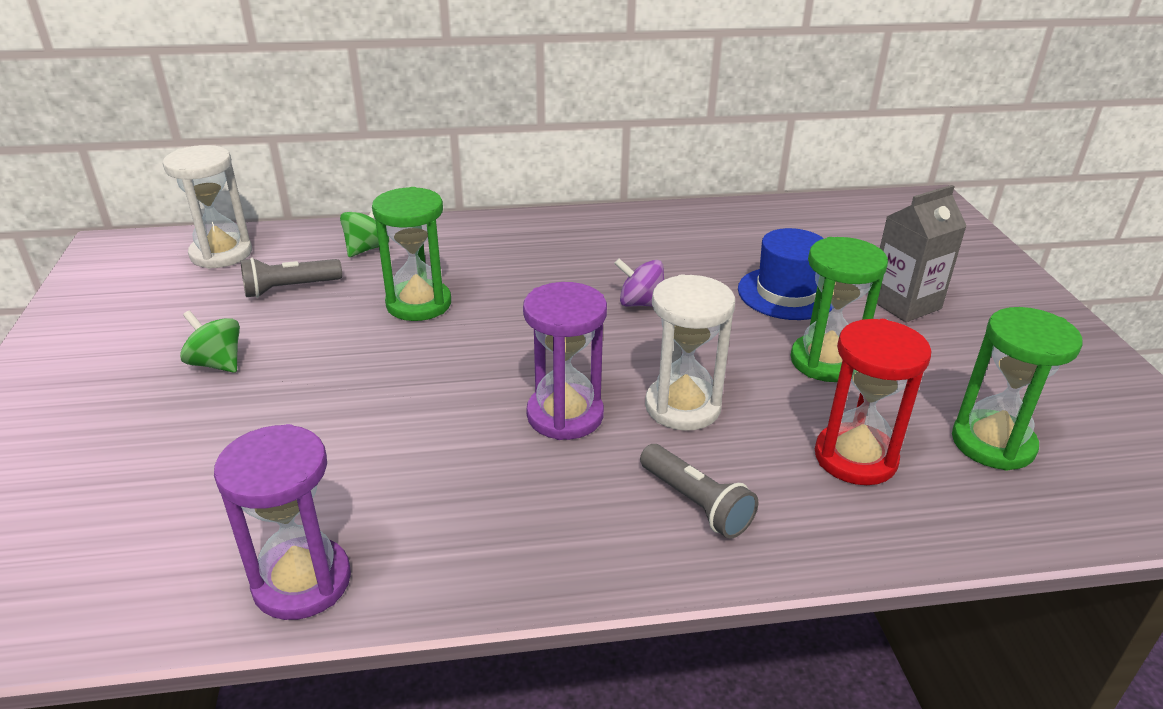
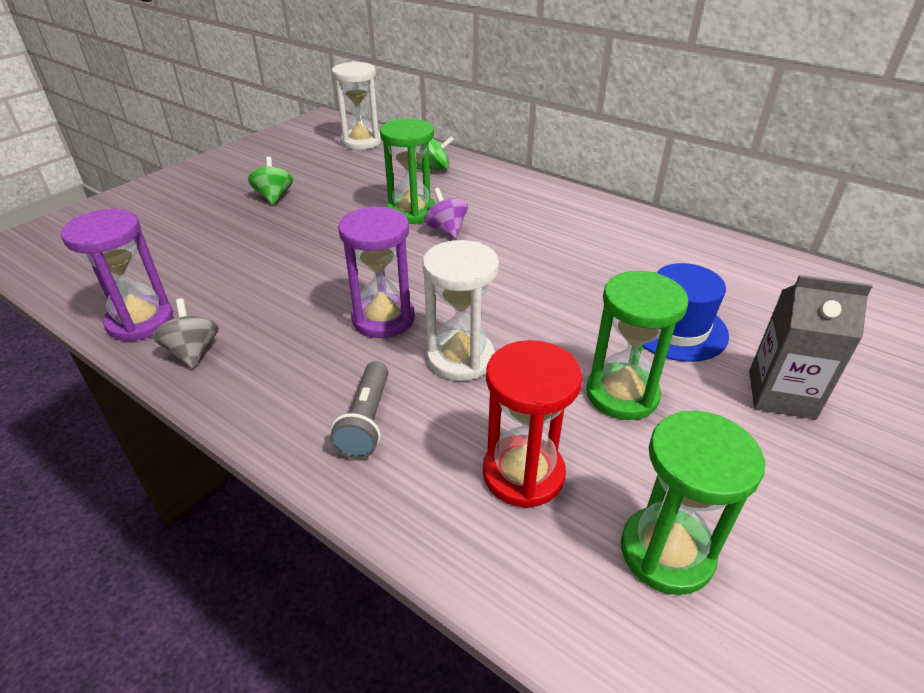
camera: 45 degrees right, 5 degrees up
grey flashlight [240,258,342,298] -> none
purple spinning top [614,258,664,307] -> purple spinning top moved to [424,188,468,239]
none -> grey spinning top [152,298,218,368]

